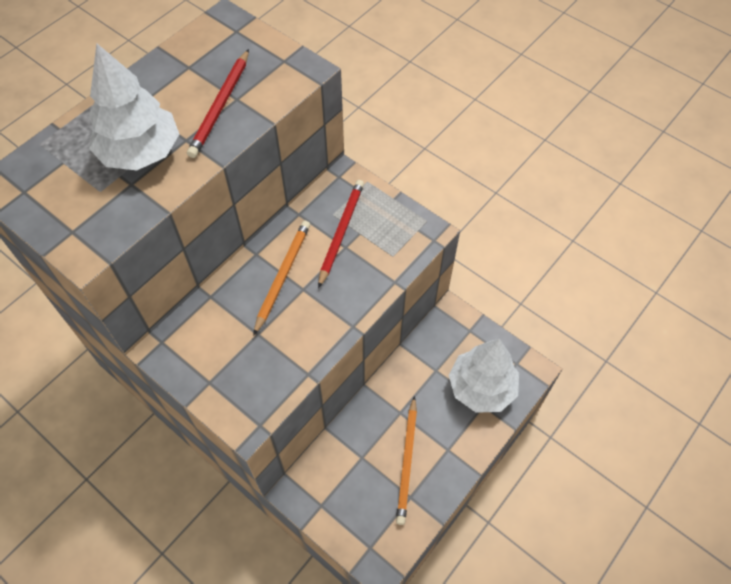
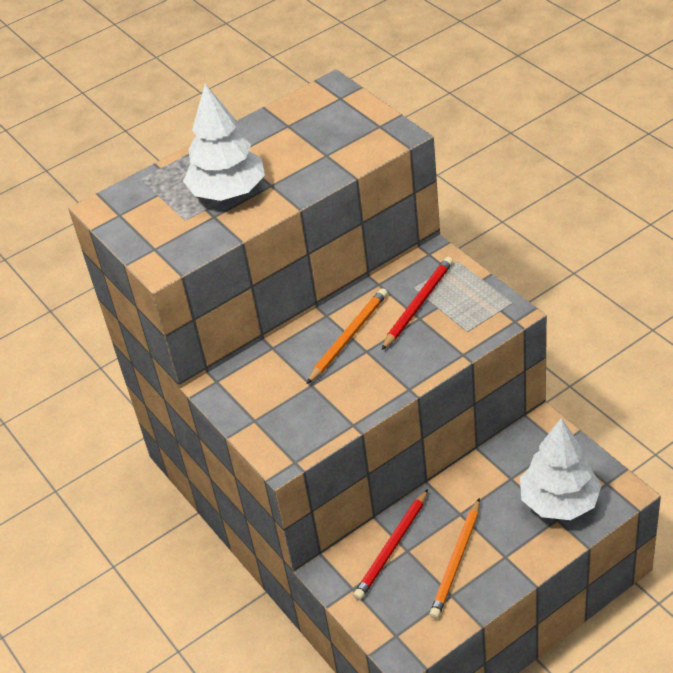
camera: 20 degrees right, 15 degrees down
red pencil [187,49,249,158] -> red pencil moved to [353,489,428,600]

